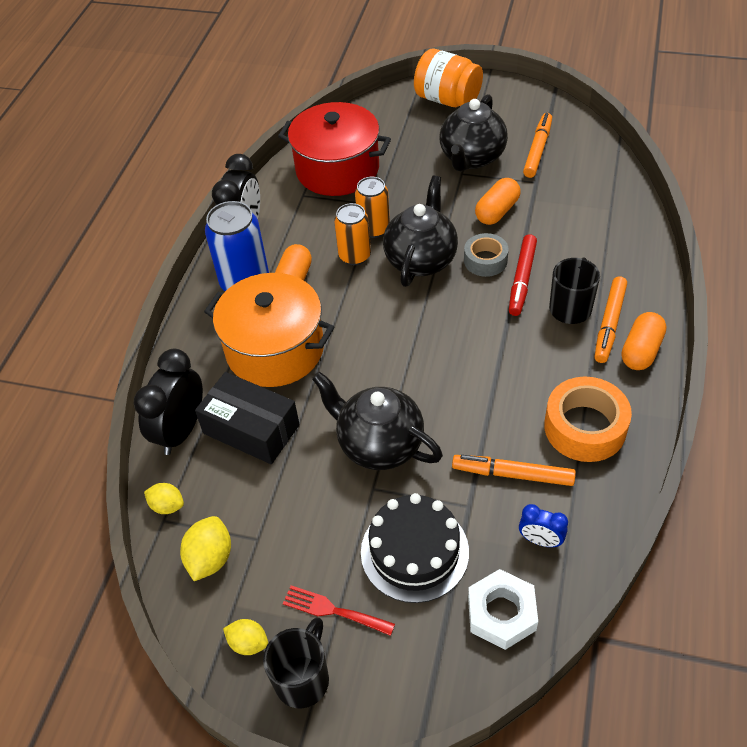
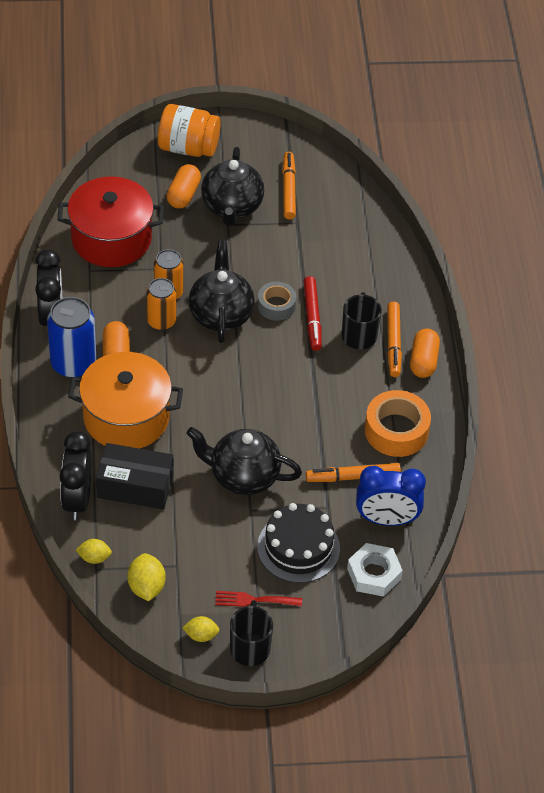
camera: 25 degrees left, 0 degrees up
orange capsule [475,178,521,225] -> orange capsule moved to [167,164,201,208]
blue clock [519,504,568,547] -> blue clock [356,466,426,526], size x1.90

